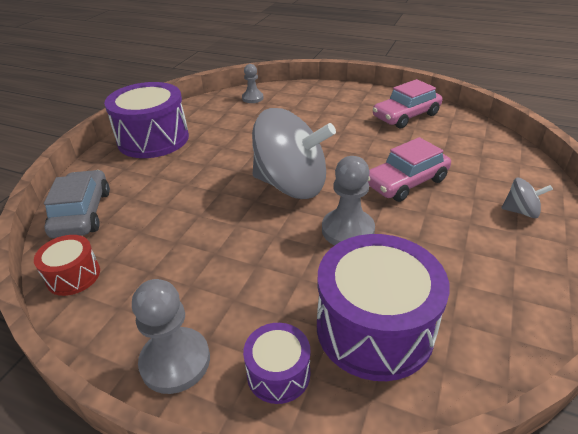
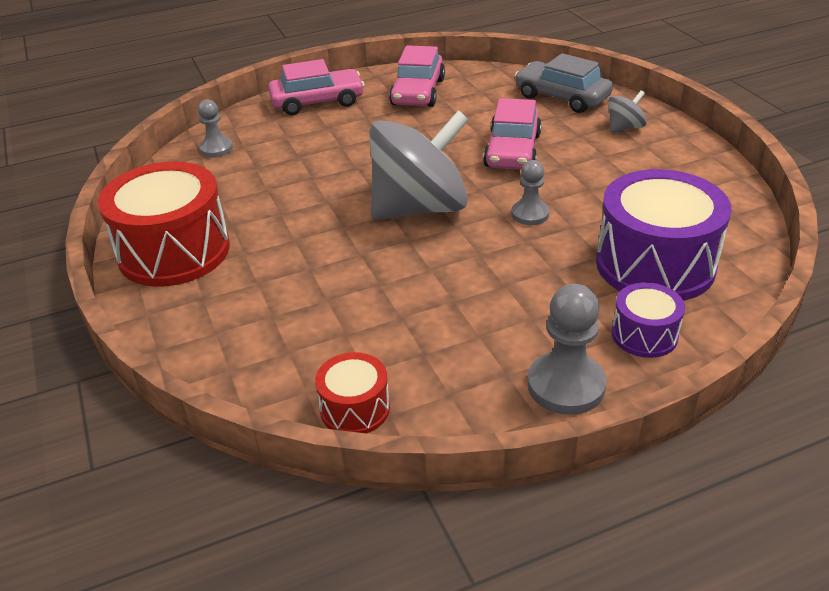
camera: 45 degrees left, 0 degrees up
grey car [44,170,110,238] -> grey car moved to [515,53,613,113]
purple drum [104,82,189,158] -> red drum [98,162,230,287]
grey pawn [322,156,375,245] -> grey pawn [511,160,549,225], size x0.62
none -> pink car [268,59,365,115]

